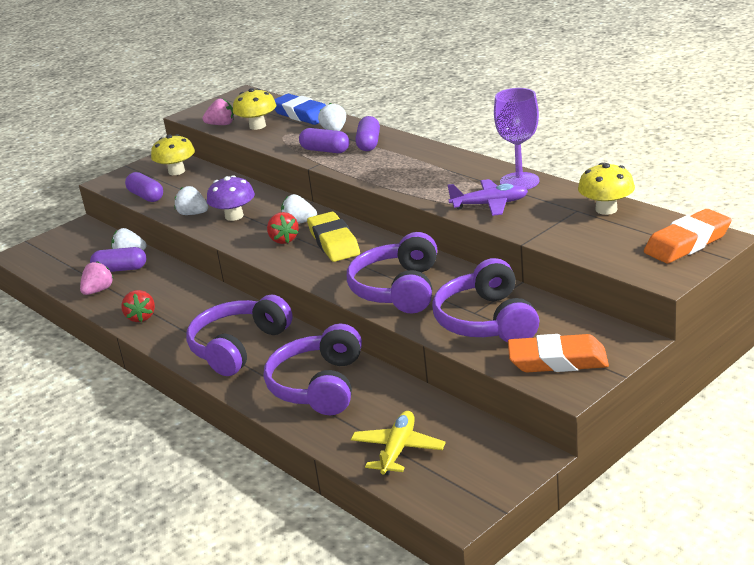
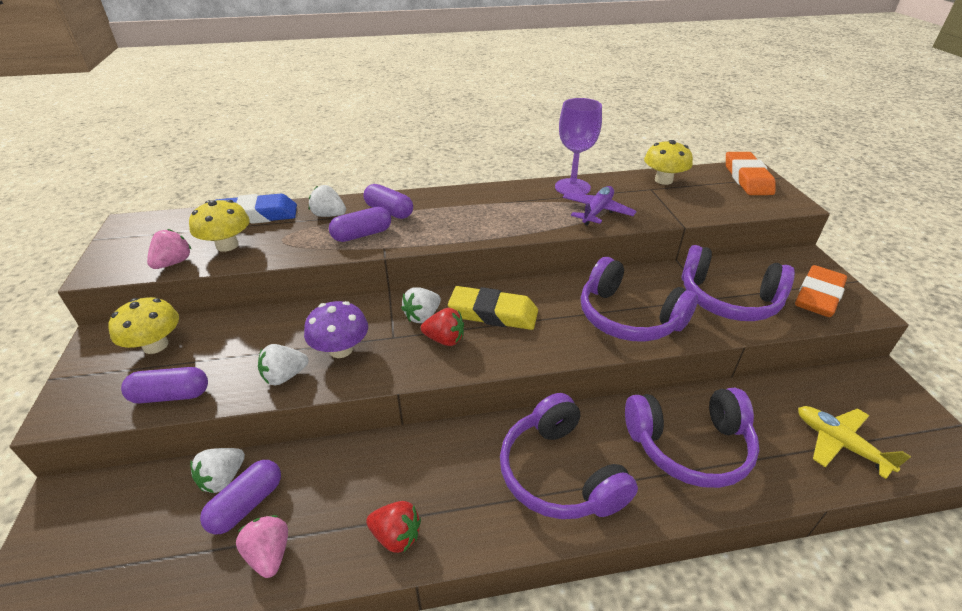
camera: 60 degrees left, 10 degrees up
purple headphones [264,323,362,415] -> purple headphones turned 45 degrees counterclockwise [625,388,759,488]

